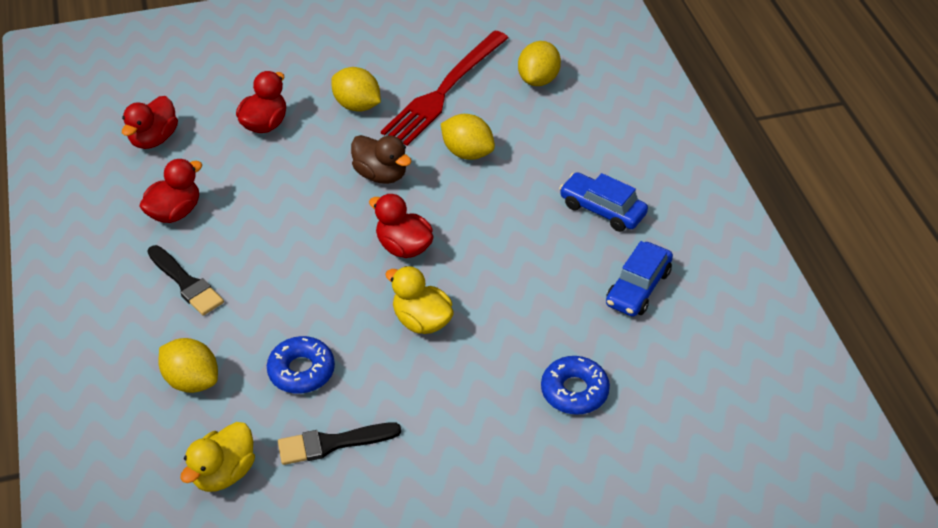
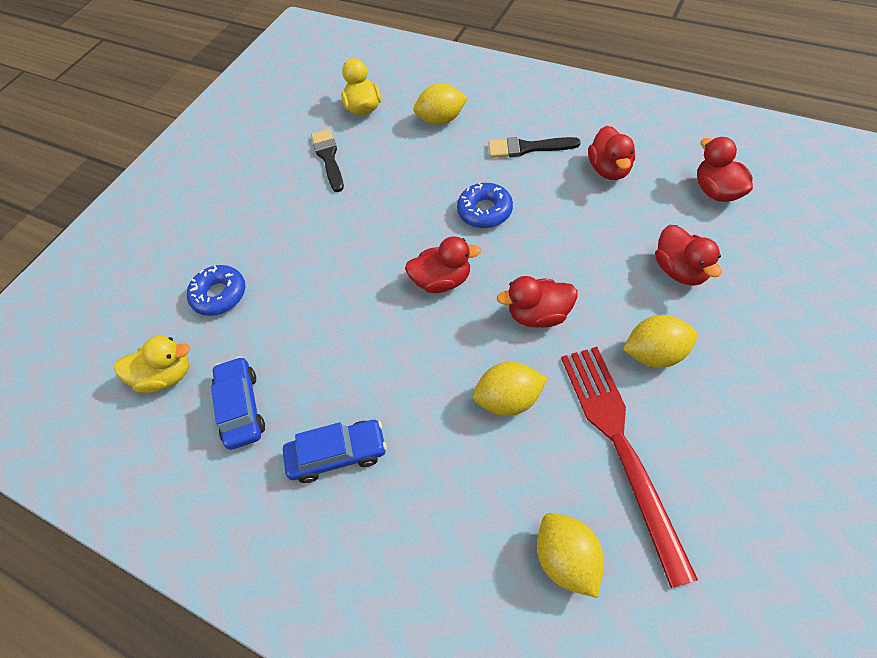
camera: 140 degrees right, 10 degrees up
blue donut [267,336,335,394] -> blue donut moved to [457,183,513,228]
black brush [278,423,401,465] -> black brush turned 45 degrees counterclockwise [311,129,344,192]
brown duck [351,135,412,184] -> red duck [497,276,577,328]
yellow duck [385,266,453,334] -> yellow duck moved to [114,336,190,393]

